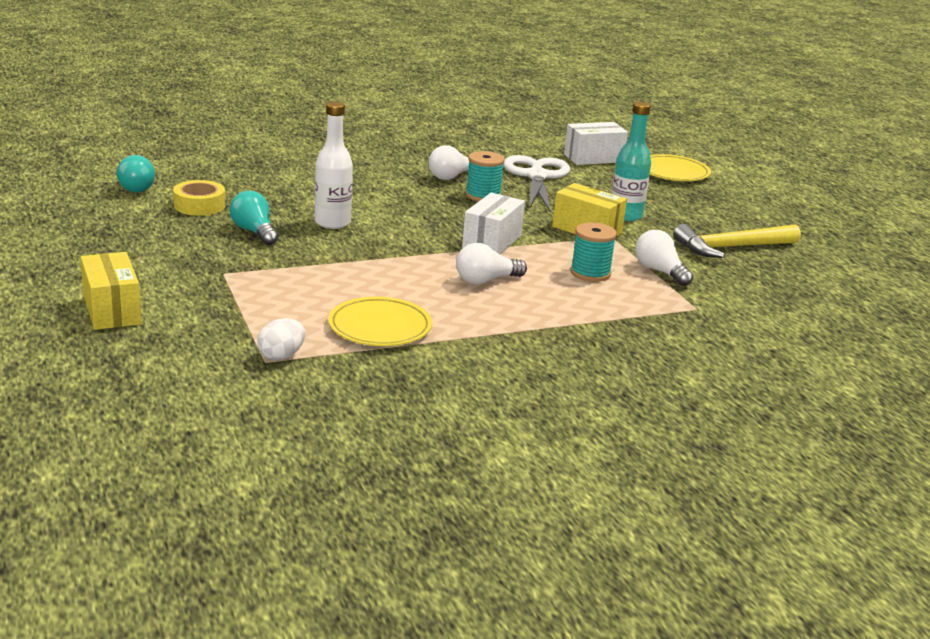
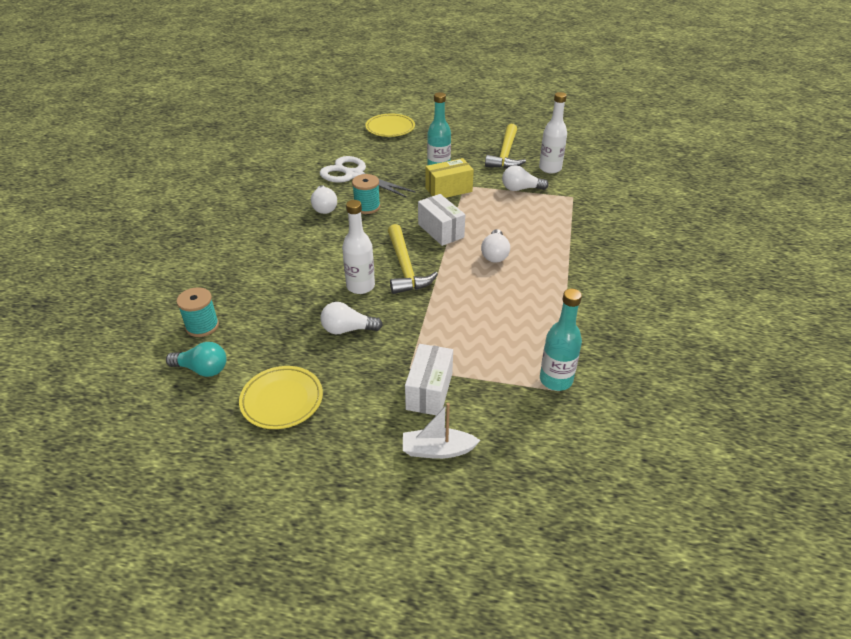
camera: 55 degrees left, 15 degrees up
yellow box [80,252,141,330] -> white boat [403,403,481,459]
yellow tape [173,180,225,216] -> none
turquoise light bulb [230,191,278,245] -> white light bulb [321,302,383,334]
white egg [257,318,305,360] -> turquoise bottle [540,289,582,391]
yellow plate [328,297,432,346] -> yellow plate moved to [239,366,323,429]
white box [564,122,628,165] -> white box moved to [405,344,453,415]
turquoise spool [570,223,617,282] -> turquoise spool moved to [176,287,219,337]
none -> yellow hammer [388,224,438,294]
none -> white bottle [539,92,567,173]

